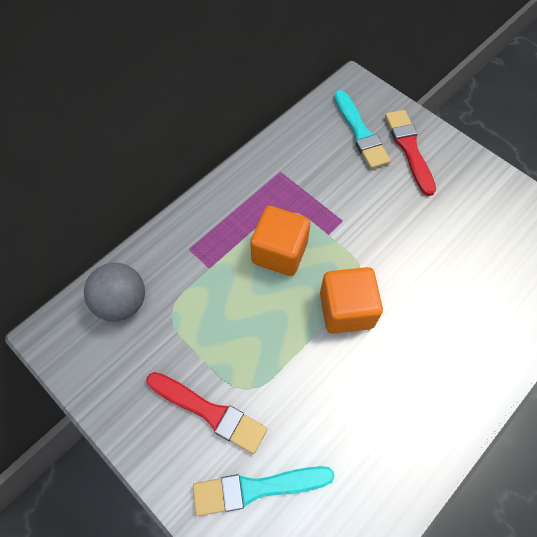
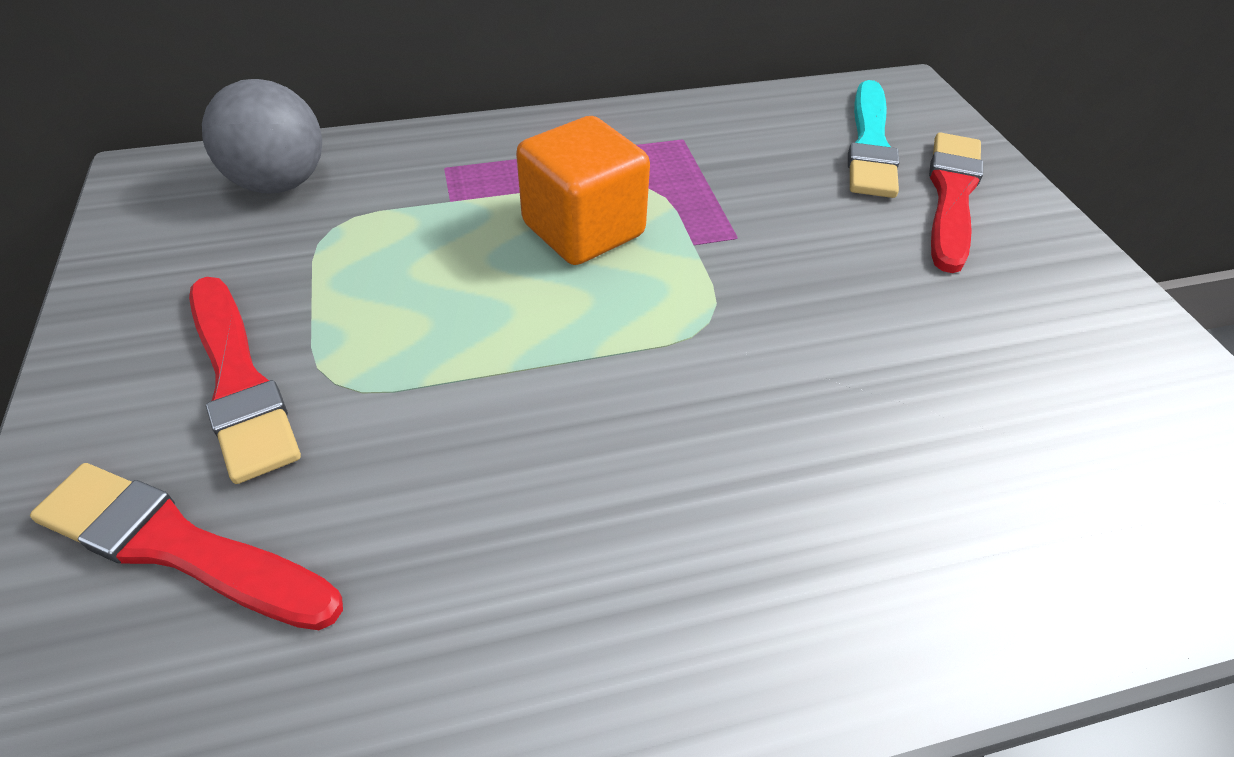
camera: 30 degrees right, 15 degrees down
turquoise brush [193,466,335,516] -> red brush [30,463,343,630]
orange cube [320,267,383,334] -> none

